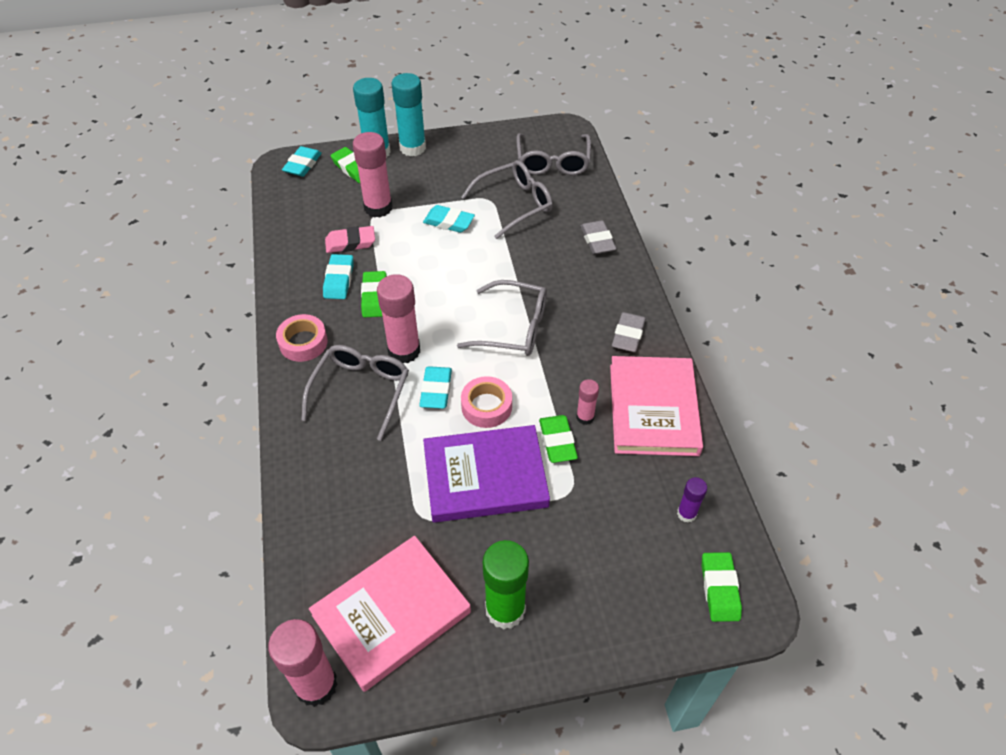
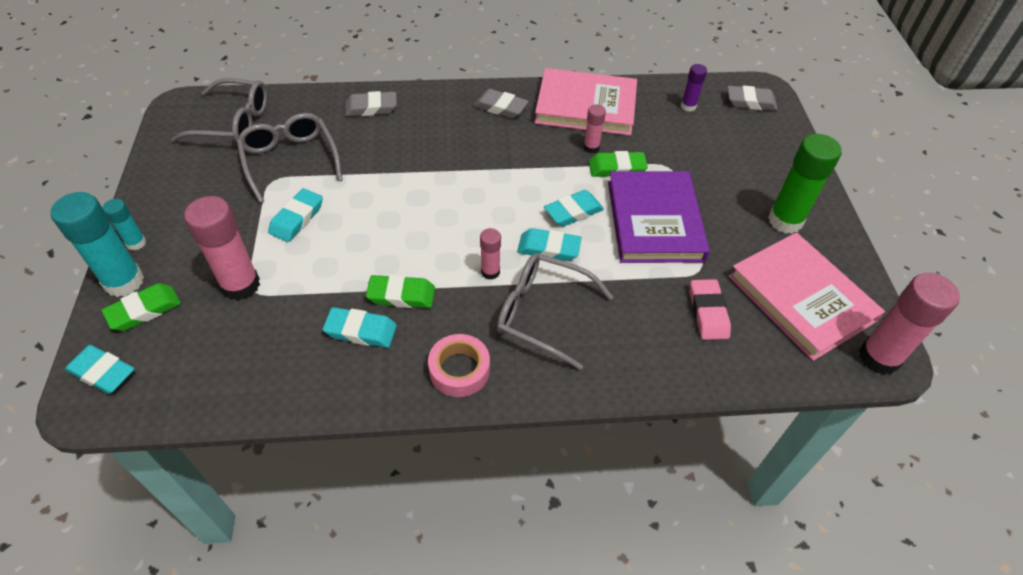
camera: 85 degrees left, 0 degrees up
pink eraser [325,226,375,253] -> pink eraser moved to [690,279,731,340]
pink glue stick [377,274,420,363] -> pink glue stick [480,228,501,280], size x0.52
turquoise glue stick [391,73,426,156] -> turquoise glue stick [103,199,146,250], size x0.52
grey glasses [457,280,547,356] -> none
pink tape [461,376,512,428] -> turquoise eraser [544,190,604,227]
green eraser [702,552,742,622] -> grey eraser [727,85,777,111]

